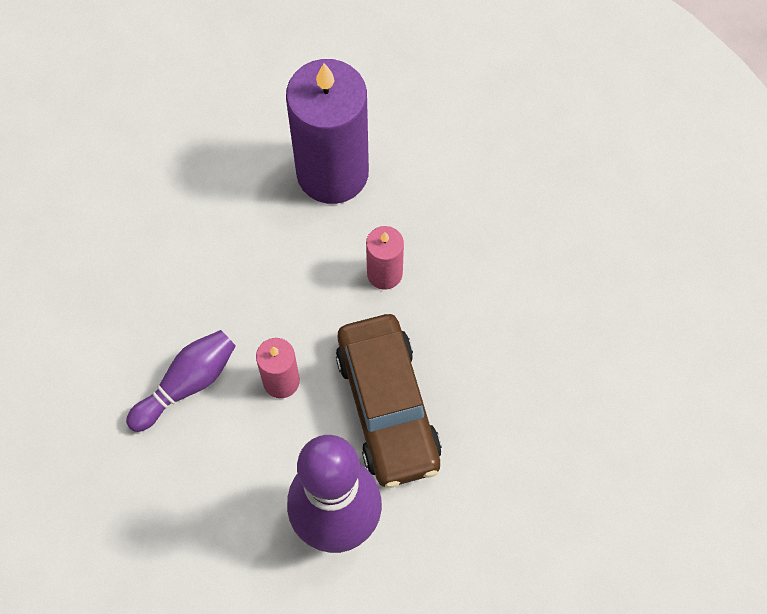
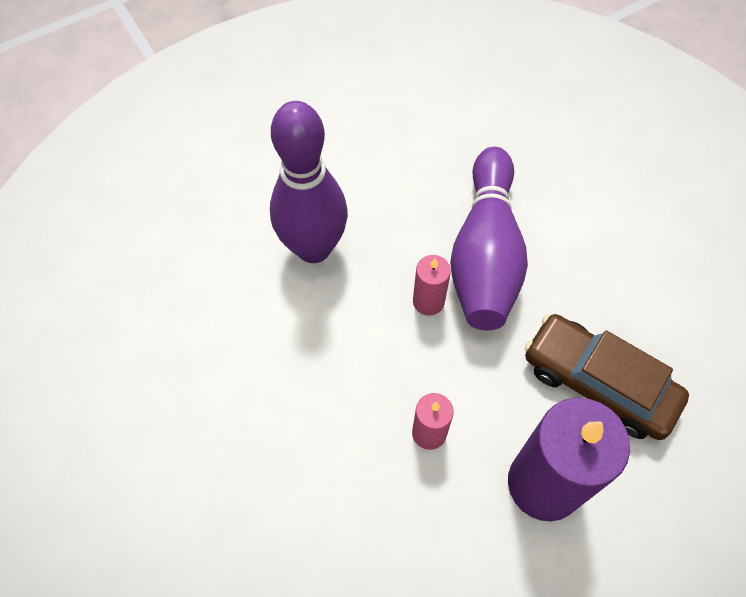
camera: 140 degrees right, 5 degrees down
purple bowling pin [126,330,236,432] -> purple bowling pin [450,146,528,330], size x1.92
brown car [336,314,442,488] -> brown car moved to [524,314,689,440]

